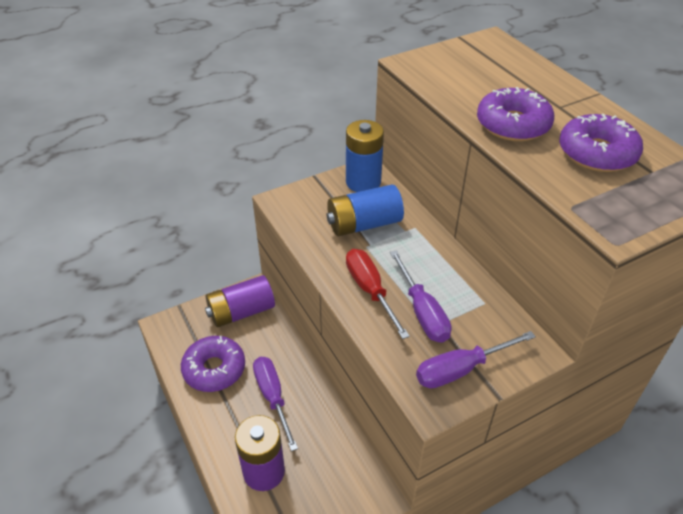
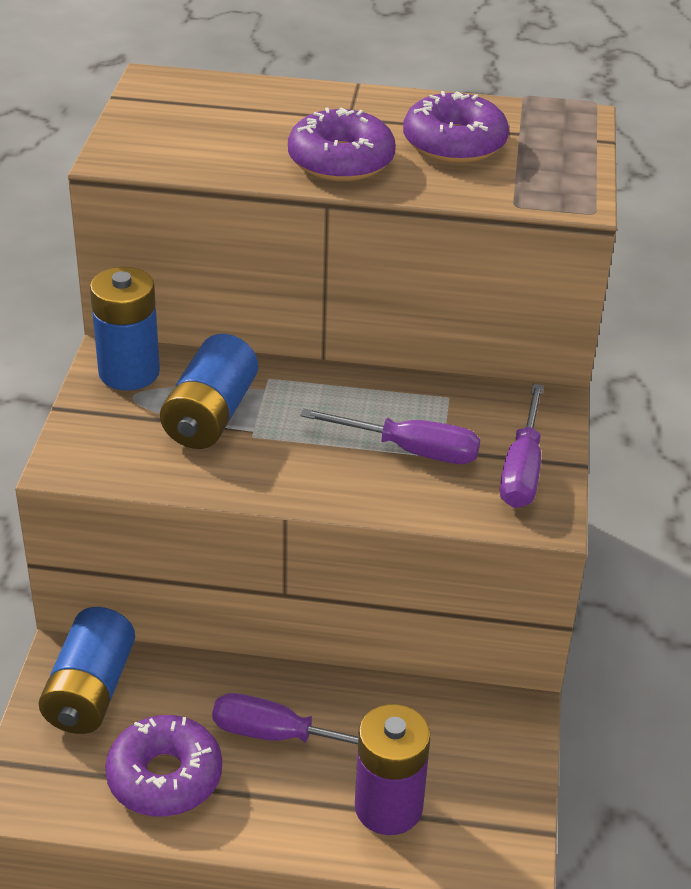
camera: 55 degrees left, 5 degrees down
purple battery [205,275,275,327] -> blue battery [39,607,135,734]
red screwdriver [346,249,410,339] -> none

